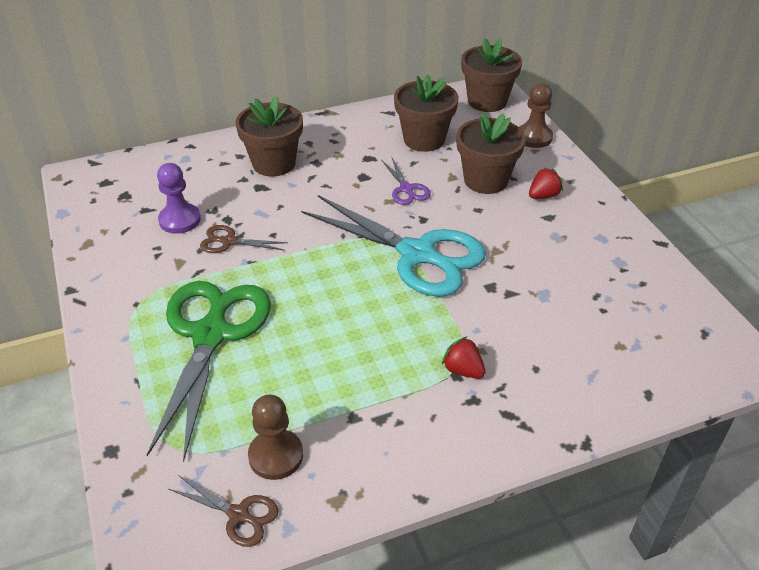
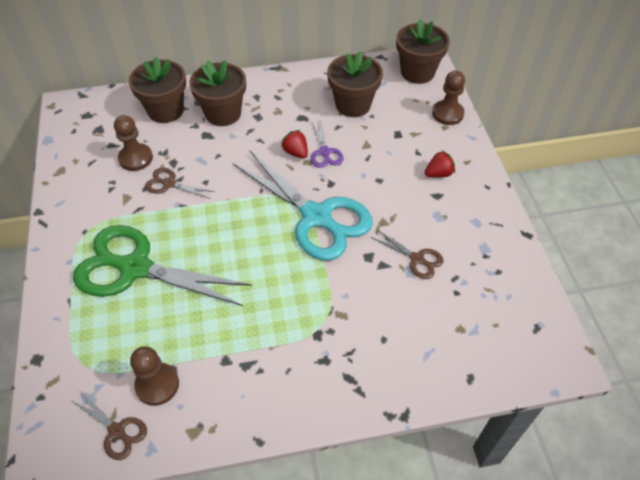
camera: 10 degrees right, 10 degrees up
green scissors [147,281,271,462] -> green scissors turned 90 degrees counterclockwise [73,225,252,306]
purple pawn [157,163,201,234] -> brown pawn [114,115,153,171]
red strawberry [442,336,485,379] -> red strawberry moved to [281,130,308,159]
brown flower pot [456,113,526,194] -> brown flower pot moved to [129,57,186,123]
none -> brown scissors [371,230,444,279]

